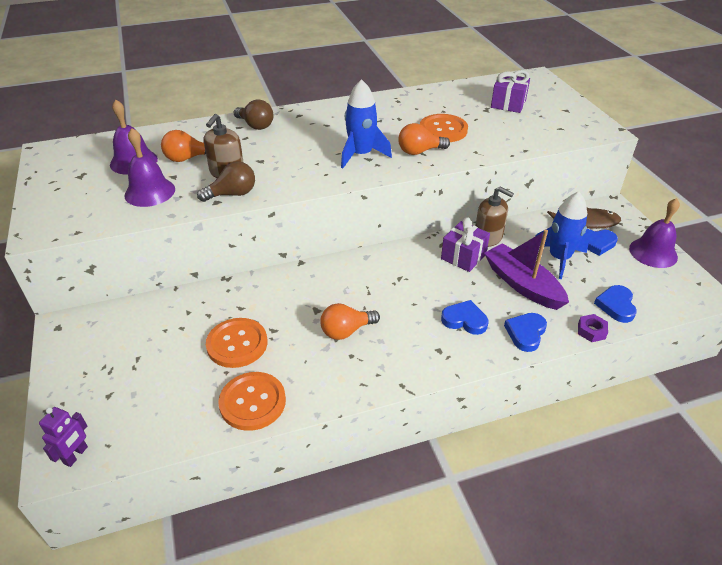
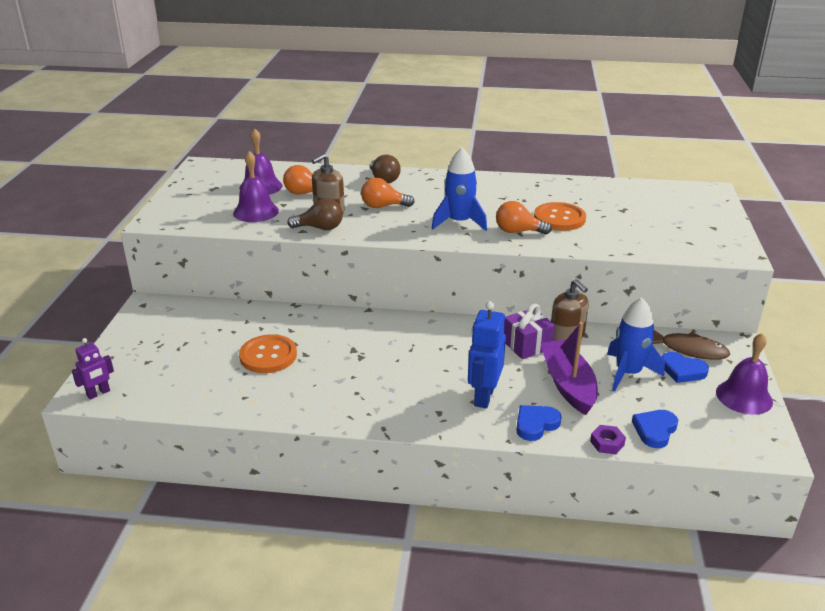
camera: 25 degrees right, 10 degrees down
orange button [218,372,286,431] -> none
orange light bulb [320,303,380,340] -> orange light bulb moved to [361,178,415,208]
blue heart [441,300,488,335] -> blue robot [468,301,506,409]
purple gift [491,70,530,113] -> none

